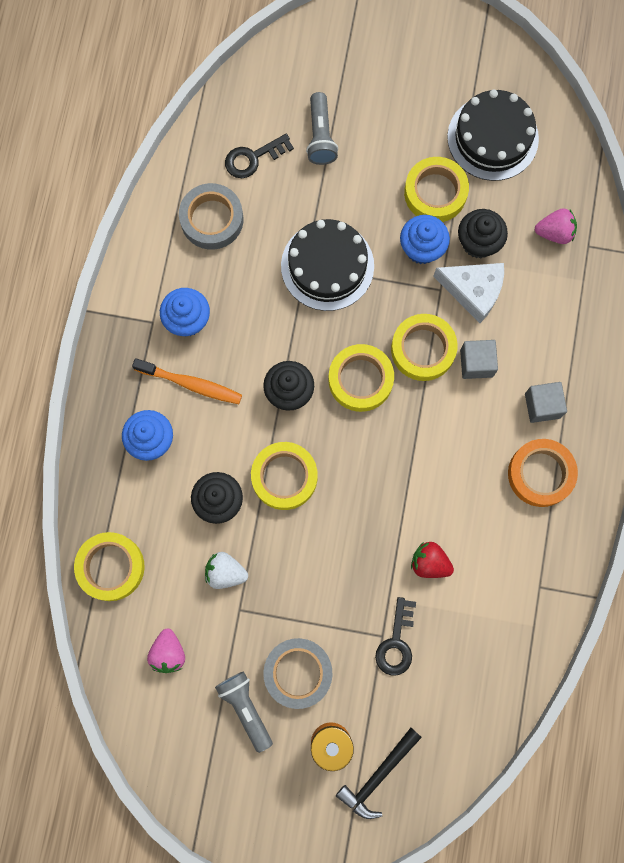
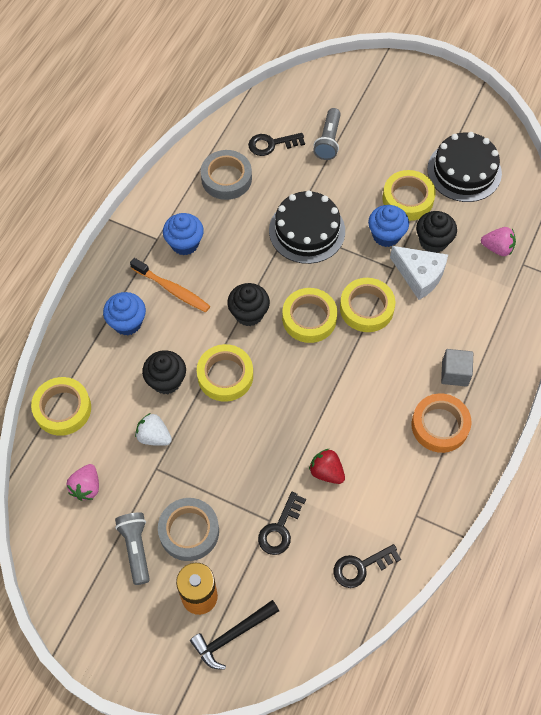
camera: 15 degrees right, 15 degrees down
grey cube [460,340,498,379] -> none
none -> black key [334,544,401,588]

